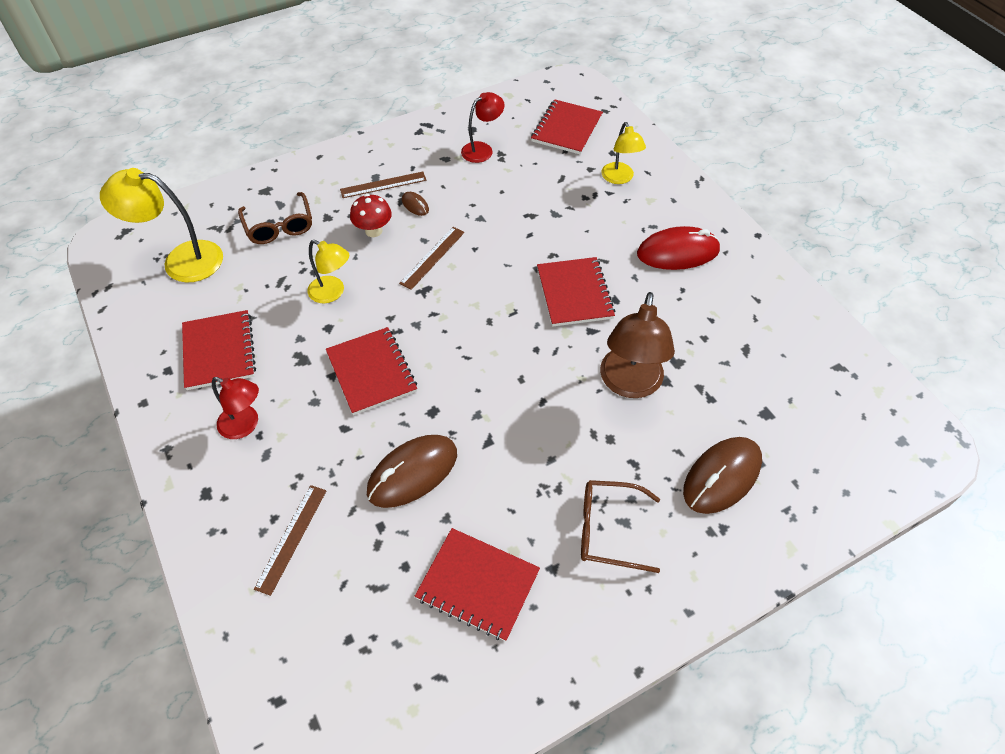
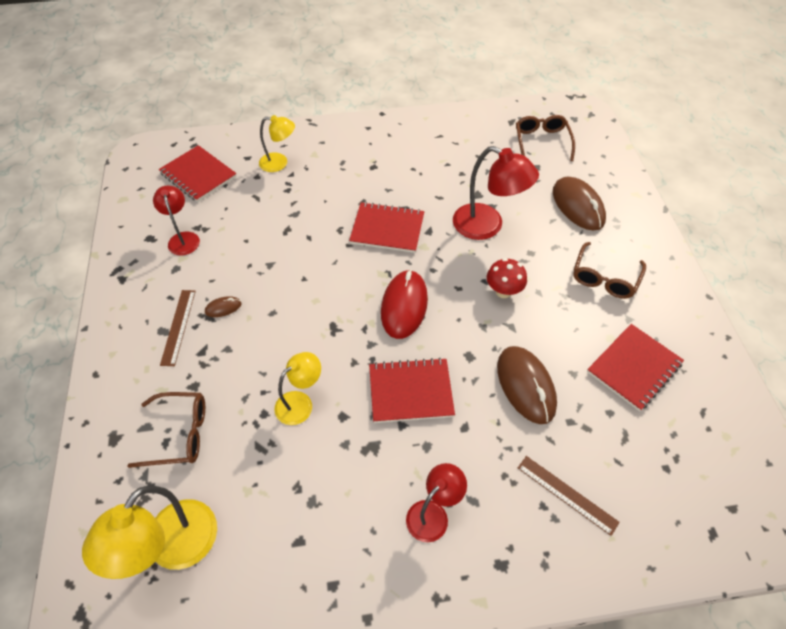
camera: 70 degrees left, 0 degrees up
red notebook [182,310,256,390] -> none
red mushroom [350,194,392,237] -> red mushroom moved to [487,258,527,298]
brown ruler [399,227,465,290] -> none
brown lamp [600,292,675,398] -> red lamp [453,146,539,240]
red mouse [637,226,720,270] -> red mouse moved to [381,270,428,339]
none -> brown glasses [516,115,575,161]

